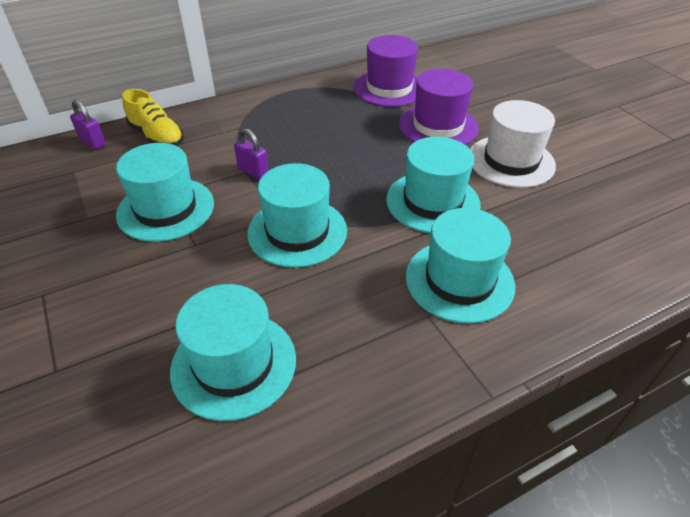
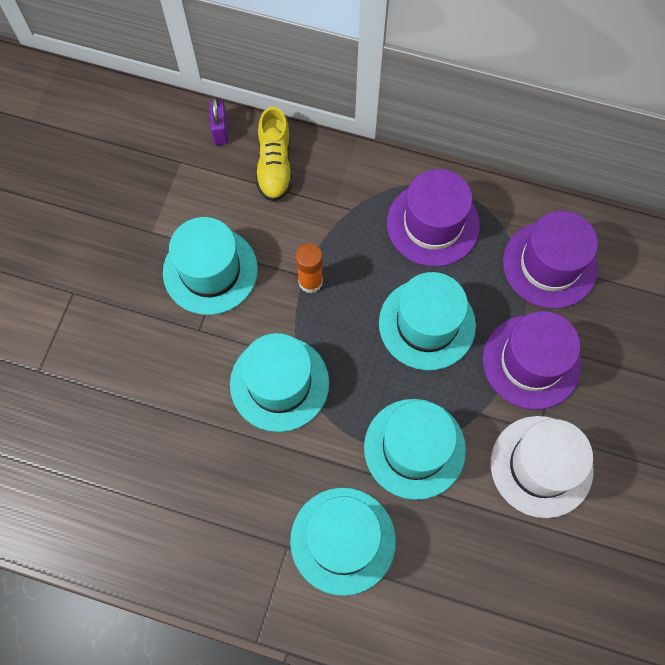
camera: 45 degrees right, 25 degrees up
turquoise hat [170,284,296,421] -> turquoise hat moved to [379,272,476,370]
purple padlock [234,128,269,180] -> orange glue stick [296,243,323,293]
none -> purple hat [387,169,480,267]

